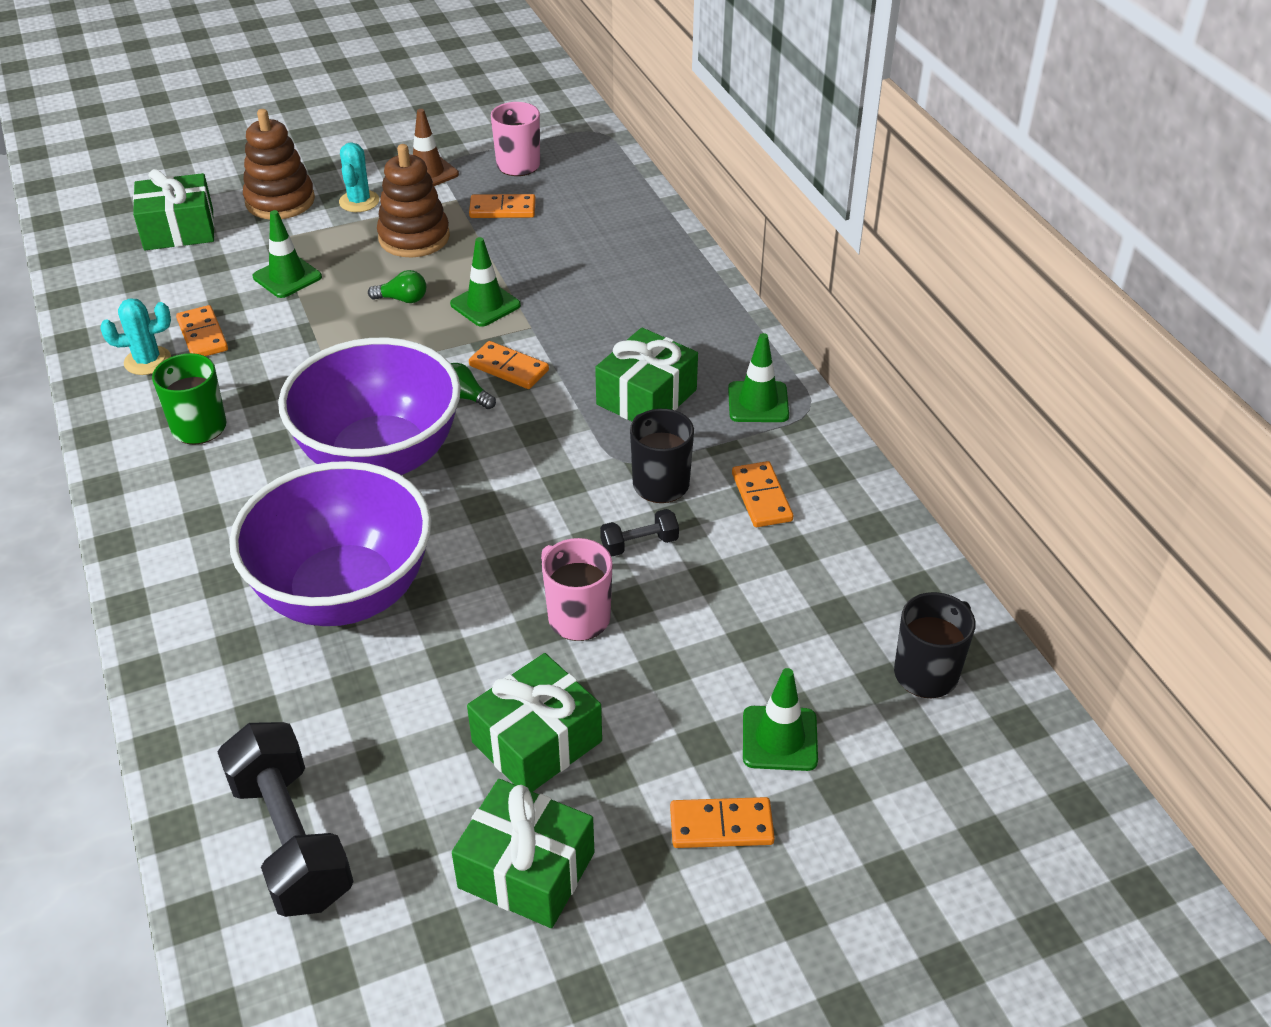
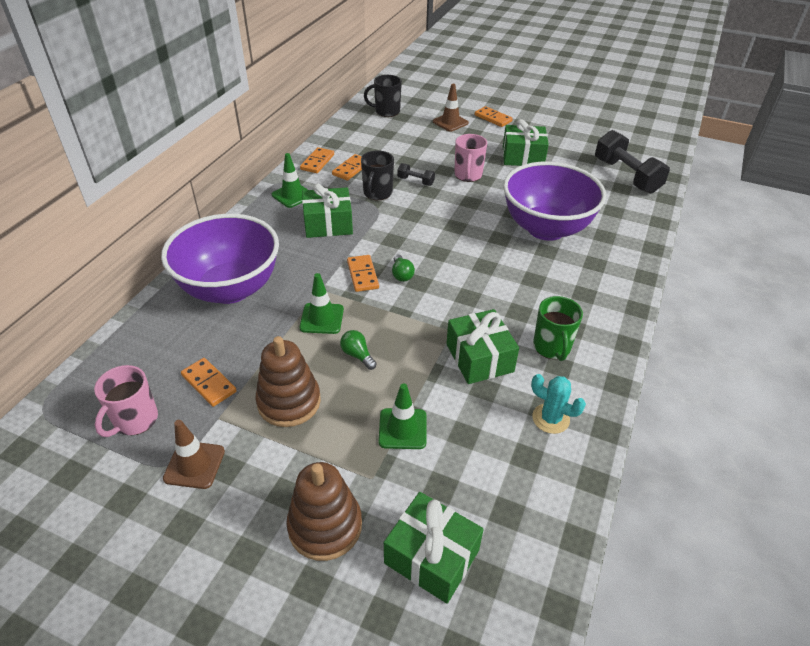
camera: 135 degrees left, 0 degrees up
orange domino [176,305,228,356] -> orange domino moved to [300,147,334,173]
black dumbbell [218,722,354,917] -> black dumbbell turned 45 degrees counterclockwise [595,130,670,194]
purple bowl [278,337,461,475] -> purple bowl moved to [161,214,279,304]
turquoise cactus [339,142,379,212] -> none
green gift [452,779,594,928] -> green gift moved to [446,309,519,384]
green traffic cone [743,668,818,771] -> brown traffic cone [433,84,469,132]

